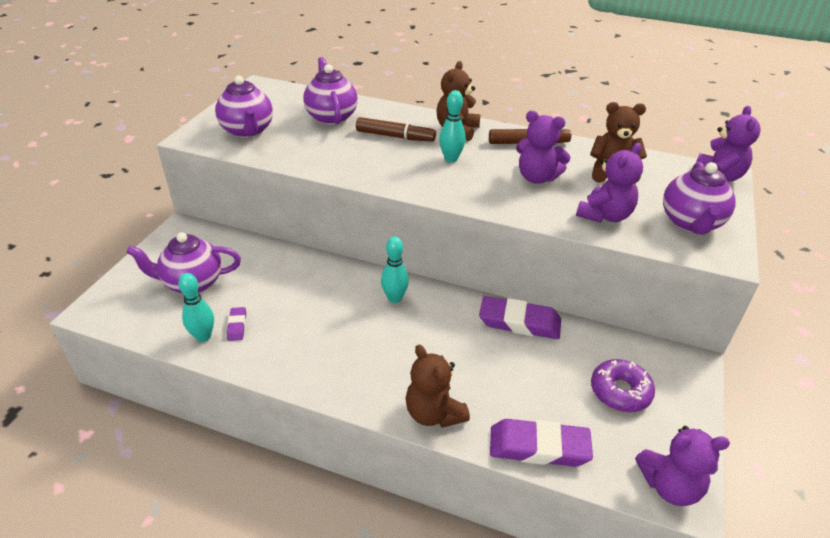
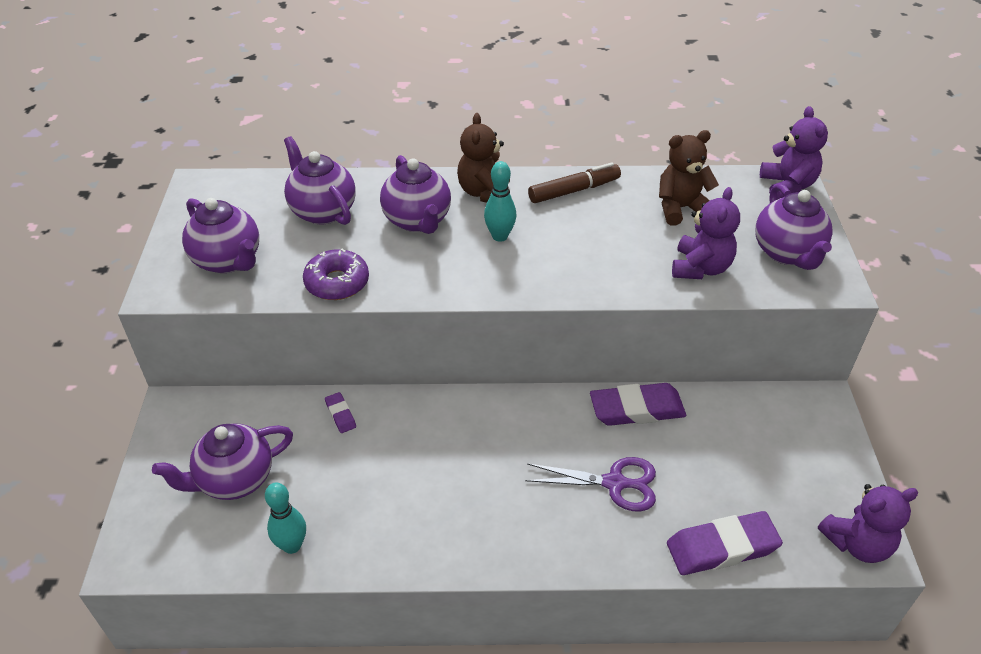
camera: 20 degrees left, 5 degrees up
purple eraser [227,307,246,341] -> purple eraser moved to [325,392,356,433]
brown marker [356,117,436,142] -> purple teapot [380,155,451,234]
turquoise bowling pin [381,236,409,303] -> none
brown teddy bear [406,345,470,428] -> none
purple teddy bear [516,111,571,184] -> none
purple donut [591,359,655,412] -> purple donut moved to [303,249,369,300]
none -> purple scissors [525,457,656,512]

